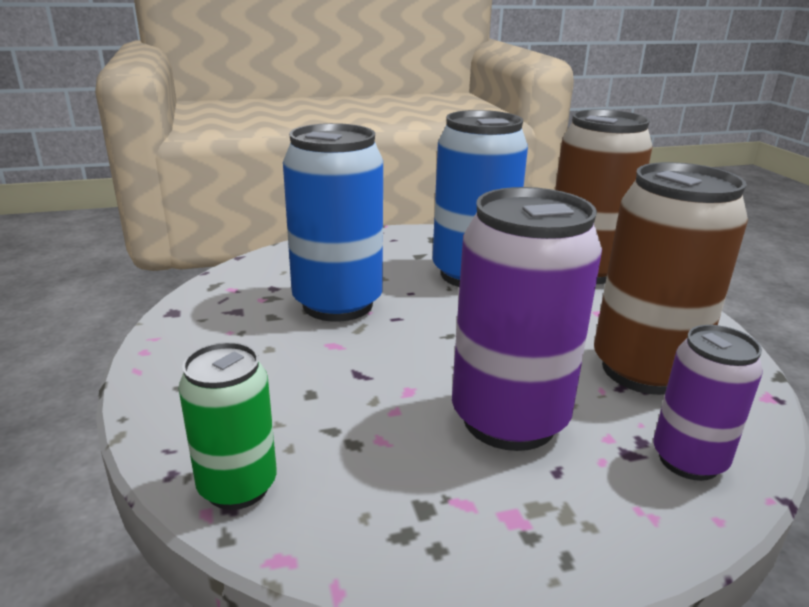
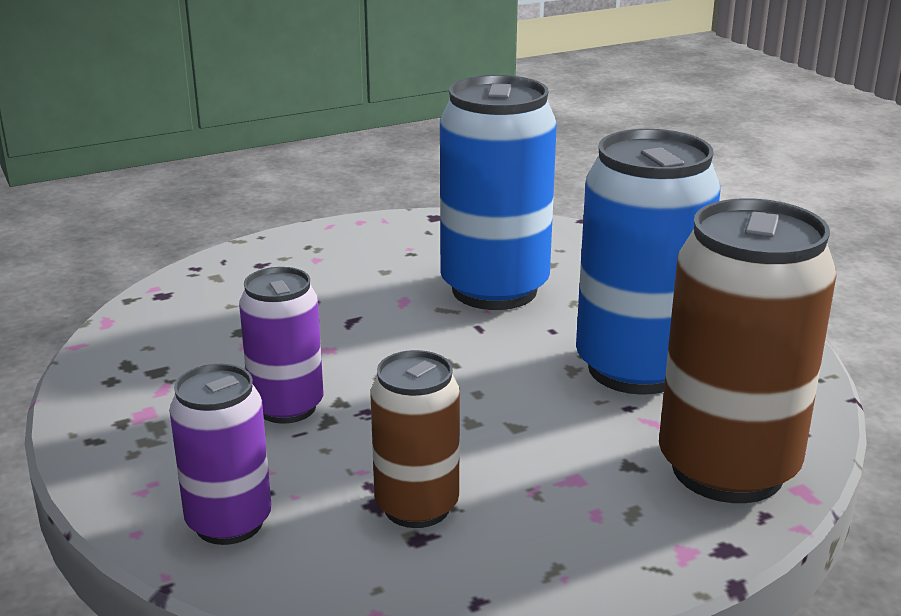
camera: 80 degrees right, 0 degrees up
green can [178,342,277,510] -> none
purple can [452,187,602,451] -> purple can [239,267,323,424], size x0.57
brown can [594,162,748,395] -> brown can [370,350,460,528], size x0.57

